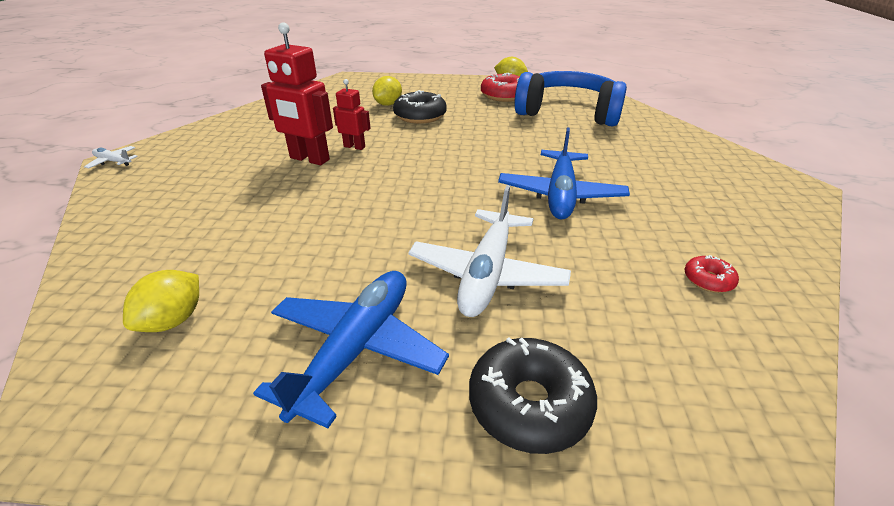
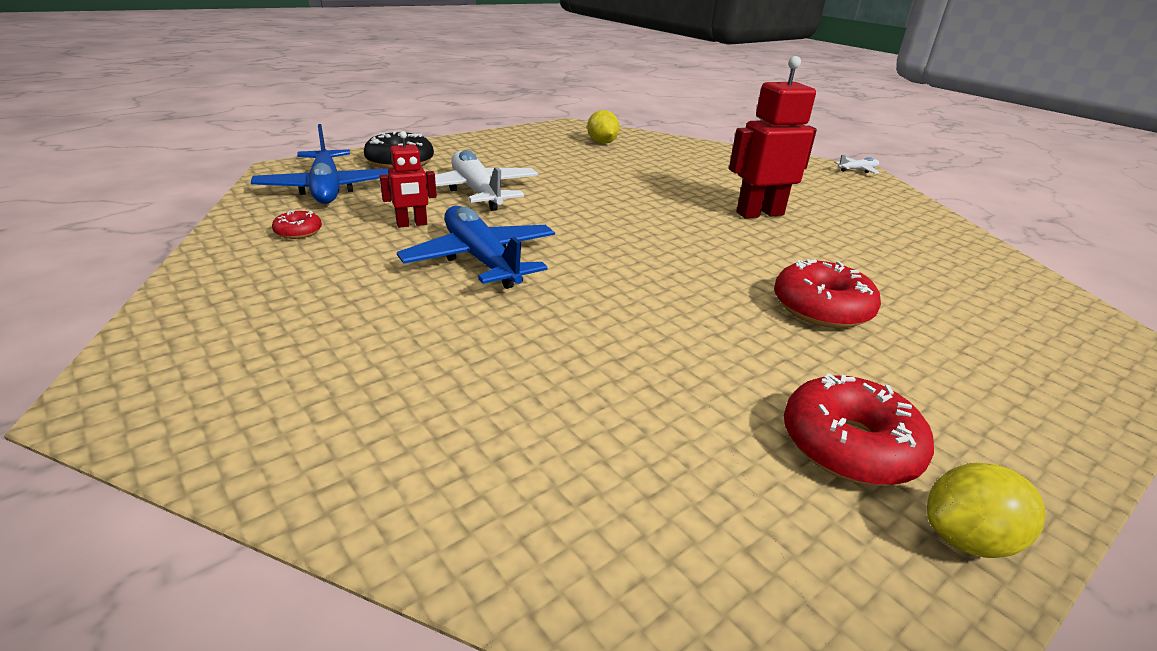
camera: 135 degrees right, 5 degrees down
blue plane [253,271,449,428] -> blue plane moved to [251,124,389,204]
red robot [333,79,370,150] -> red robot moved to [380,131,437,228]
yellow lemon [372,76,402,106] -> none
black donut [393,90,447,124] -> red donut [774,259,881,328]
blue headphones [514,71,627,127] -> none

